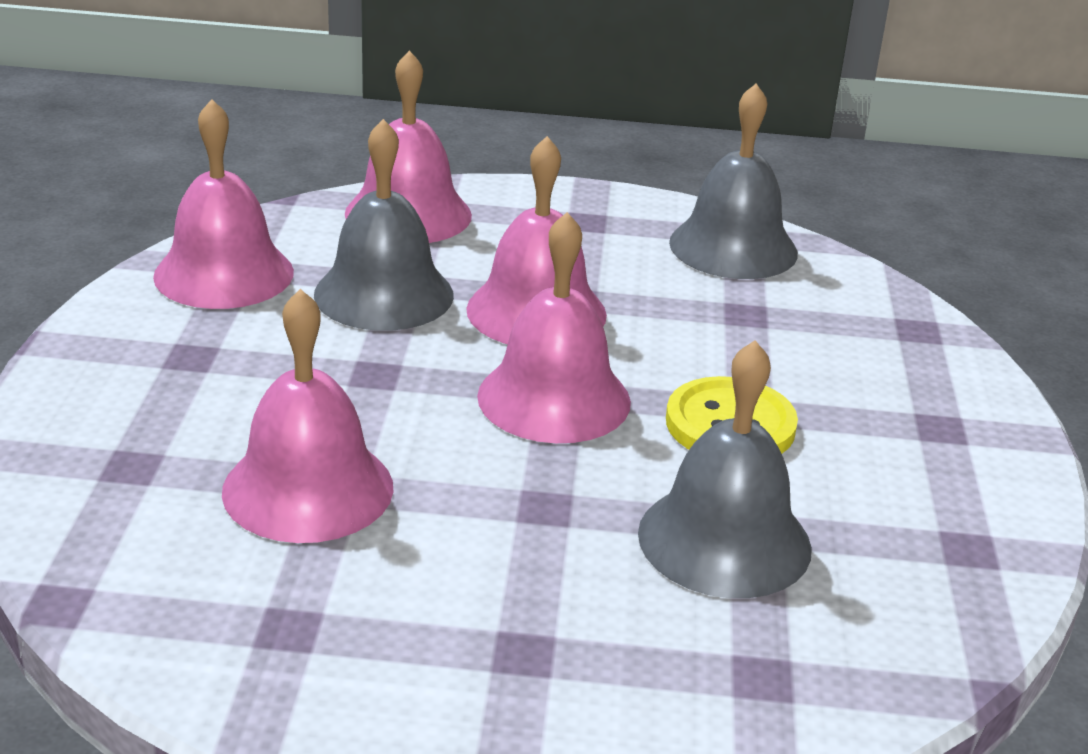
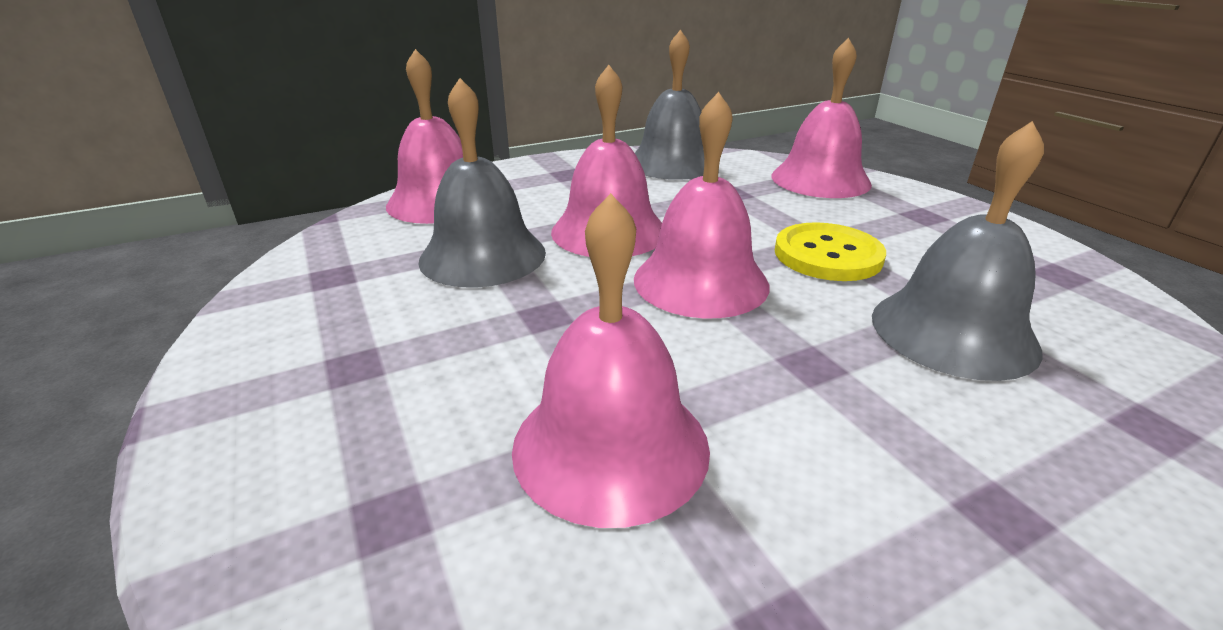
camera: 30 degrees left, 0 degrees up
pink bell [153,99,294,309] -> pink bell moved to [771,38,872,198]

